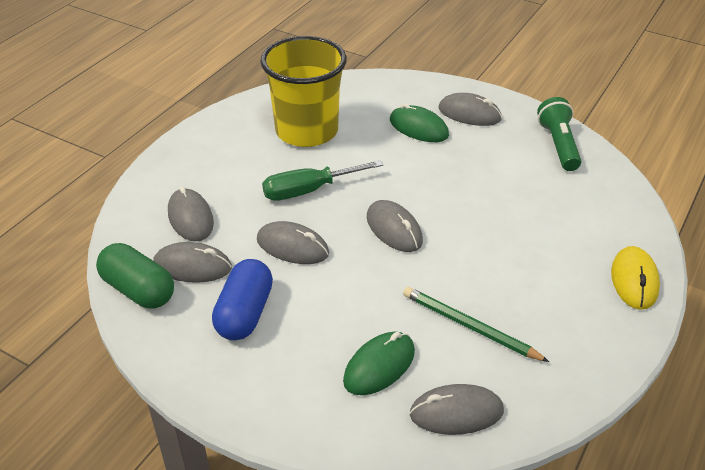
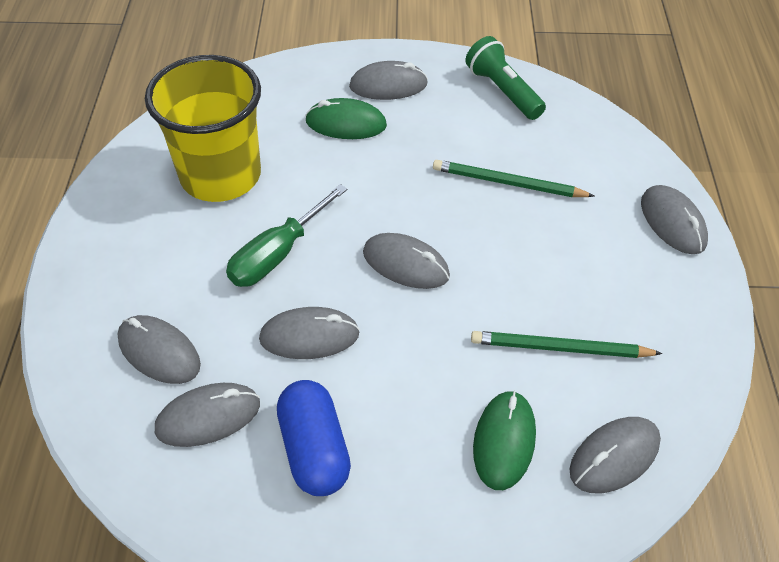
camera: 30 degrees left, 10 degrees up
green capsule [96,243,174,308] -> none
yellow mouse [611,246,660,310] -> grey mouse [641,185,708,254]
none -> green pencil [433,160,594,197]

